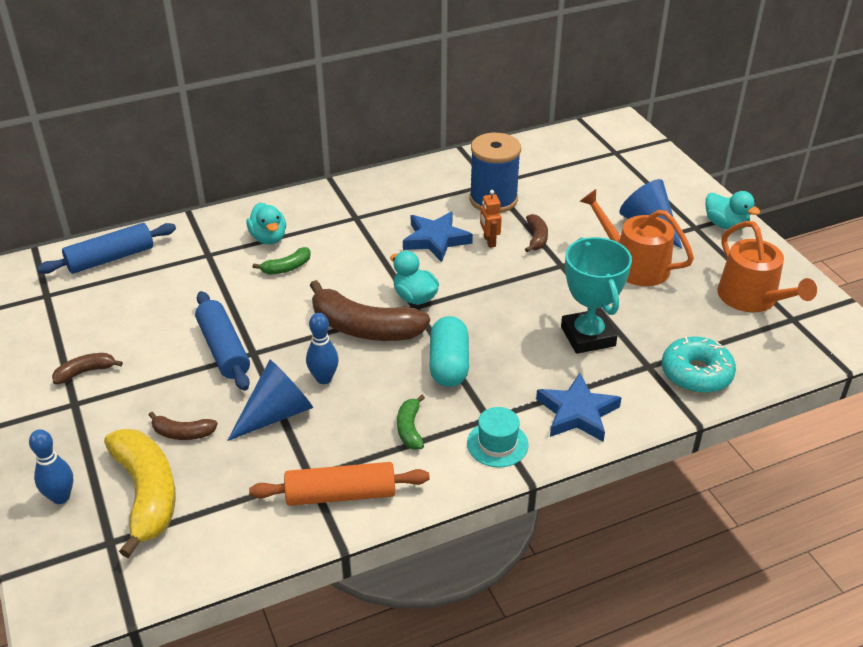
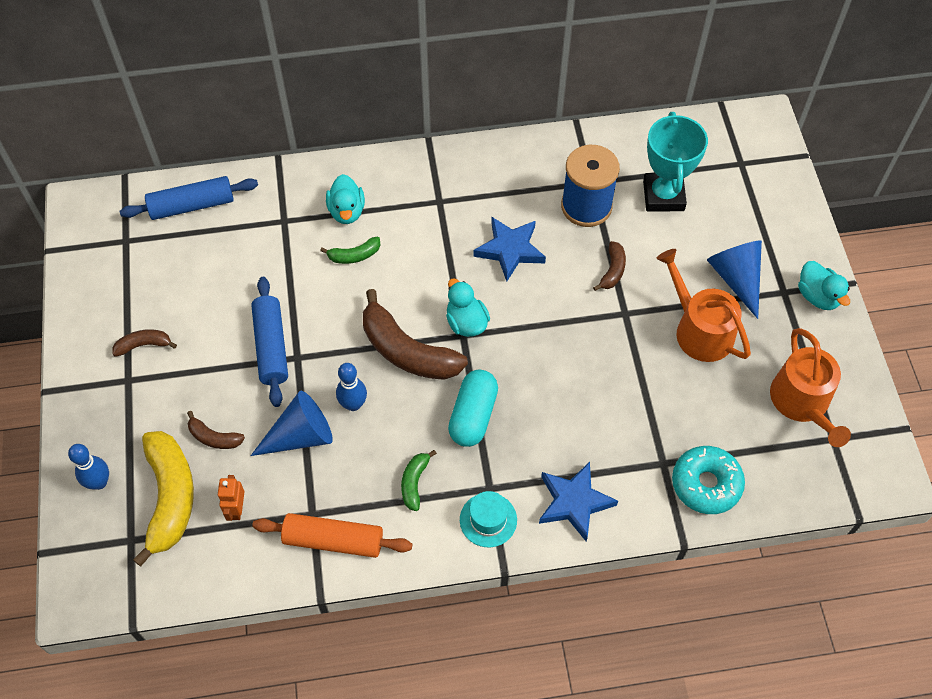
camera: 15 degrees right, 20 degrees up
orange robot [480,190,502,248] -> orange robot moved to [217,475,244,521]
turquoise trophy [561,237,632,354] -> turquoise trophy moved to [643,112,708,212]

